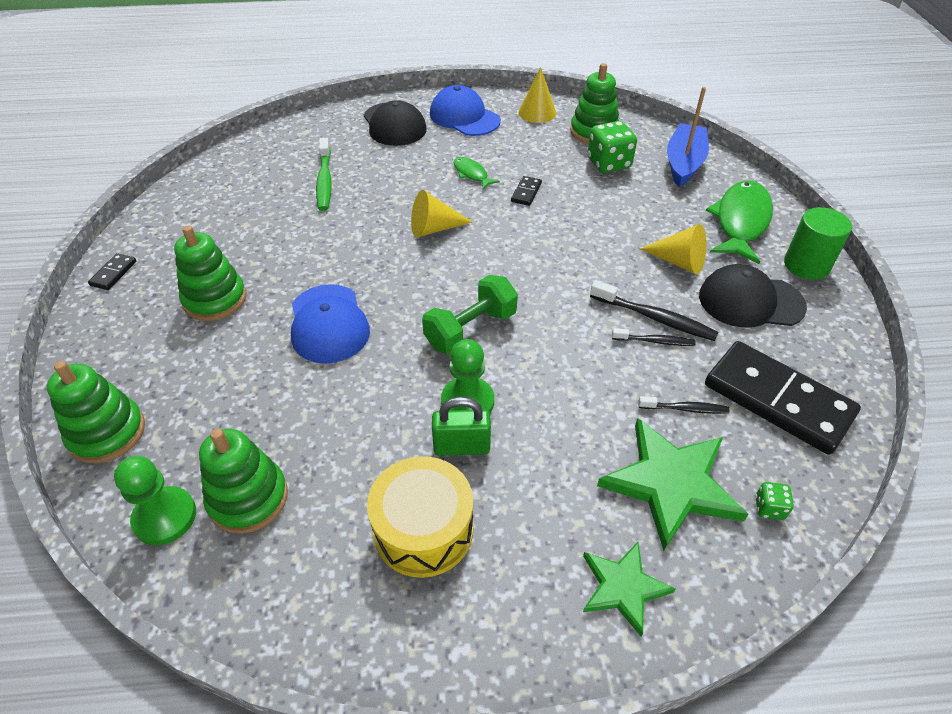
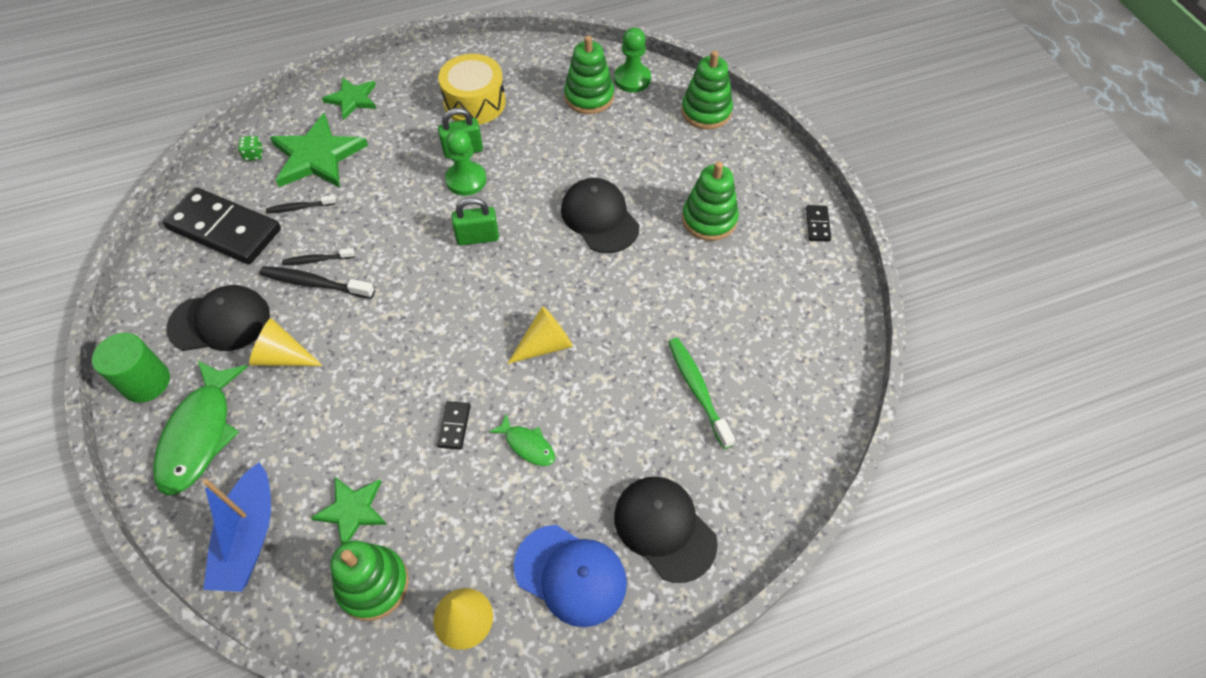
camera: 165 degrees right, 10 degrees up
blue cap [291,284,370,364] -> black cap [561,178,640,253]
green dumbbell [422,275,518,354] -> green padlock [451,197,499,245]
green dice [588,121,637,173] -> green star [311,477,387,545]

